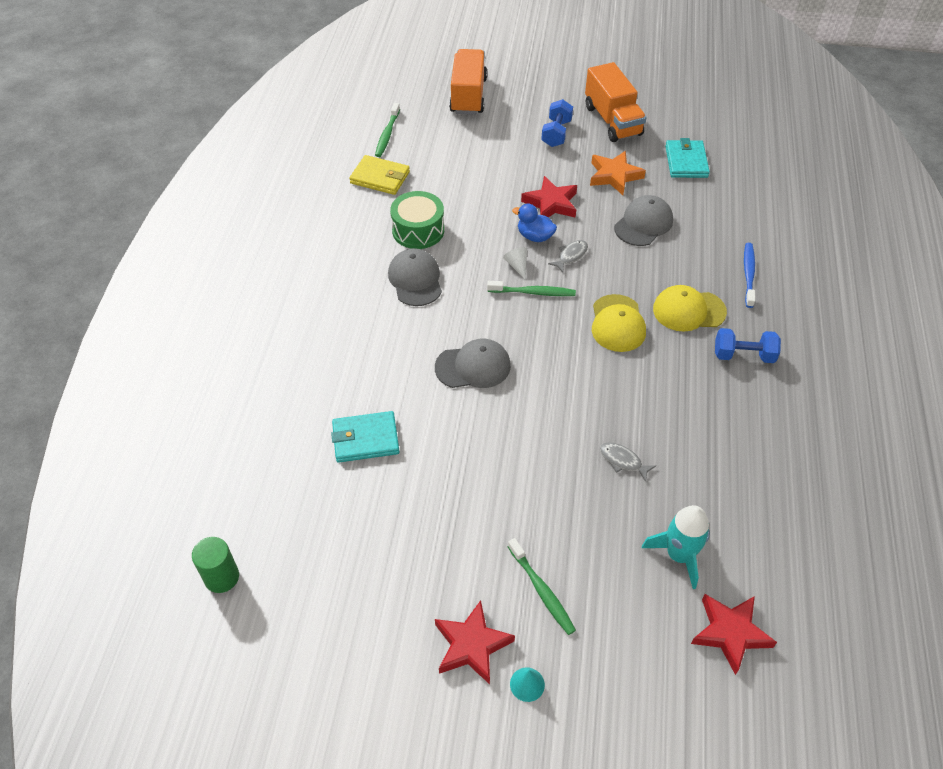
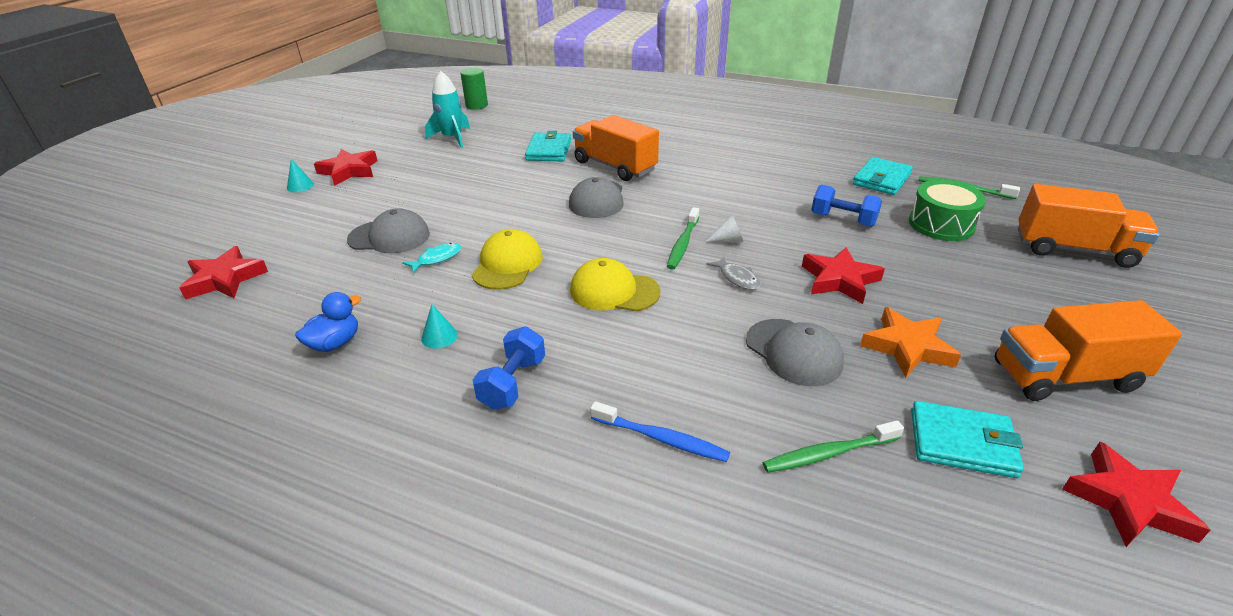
camera: 105 degrees right, 15 degrees down
yellow wallet [349,155,410,195] -> turquoise wallet [853,157,913,195]
grey cap [388,248,442,306] -> grey cap moved to [347,208,430,253]
green drum [390,191,444,249] -> green drum moved to [909,180,986,241]
green toothbrush [508,538,576,635] -> green toothbrush moved to [763,420,904,473]
blue duck [512,204,557,242] -> blue duck moved to [295,292,361,352]
blue dumbbell [541,99,573,147] -> blue dumbbell moved to [811,185,882,227]
grey fish [600,442,656,482] -> turquoise fish [402,243,461,274]
turquoise rocket [642,505,710,589] -> turquoise rocket moved to [425,71,470,148]
yellow cap [653,285,727,332] -> yellow cap moved to [472,229,543,290]
none -> turquoise cone [421,304,458,349]
none -> orange truck [573,115,659,181]
none -> red star [1062,442,1211,547]

